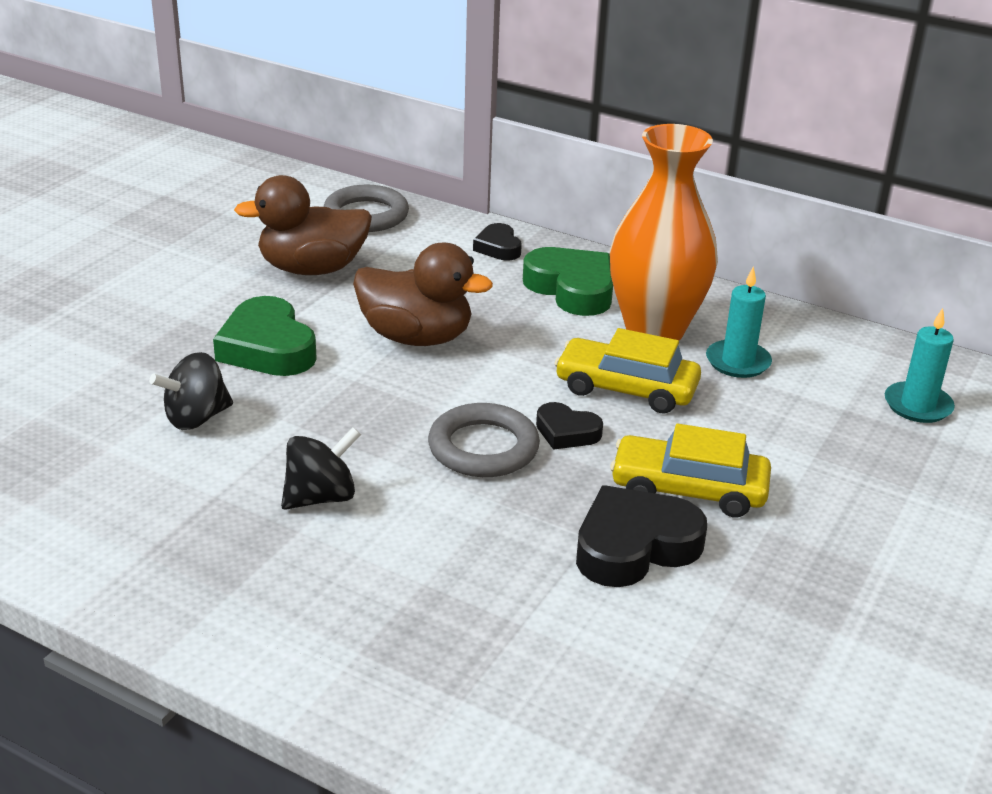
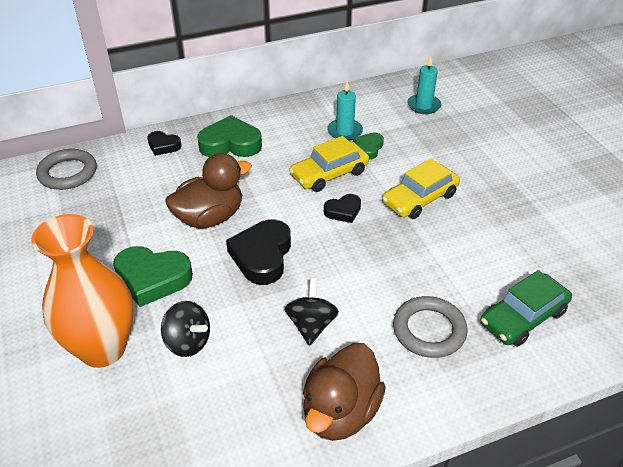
camera: 50 degrees left, 10 degrees up
black spinning top [149,352,233,430] -> black spinning top turned 60 degrees counterclockwise [161,301,210,357]
brown duck [234,175,372,275] -> brown duck moved to [303,343,386,441]
grey ring [428,403,540,477] -> grey ring moved to [393,296,468,358]
black heart [576,485,707,587] -> black heart moved to [226,219,291,285]
orange vase [610,124,718,340] -> orange vase moved to [31,214,133,368]
none -> green heart [353,133,384,160]
none -> green car [480,270,572,347]

